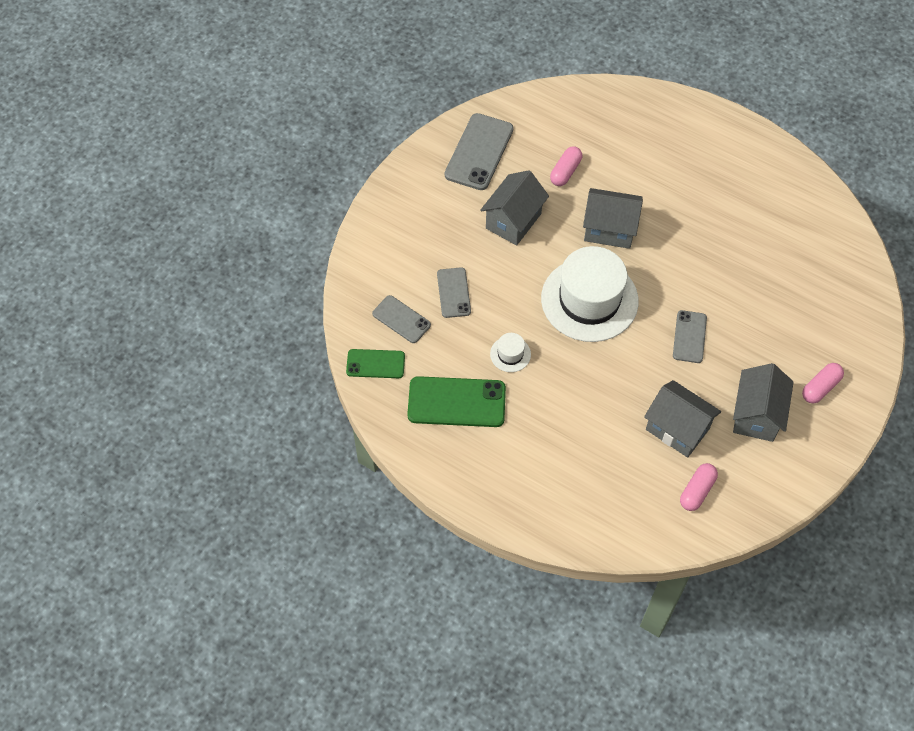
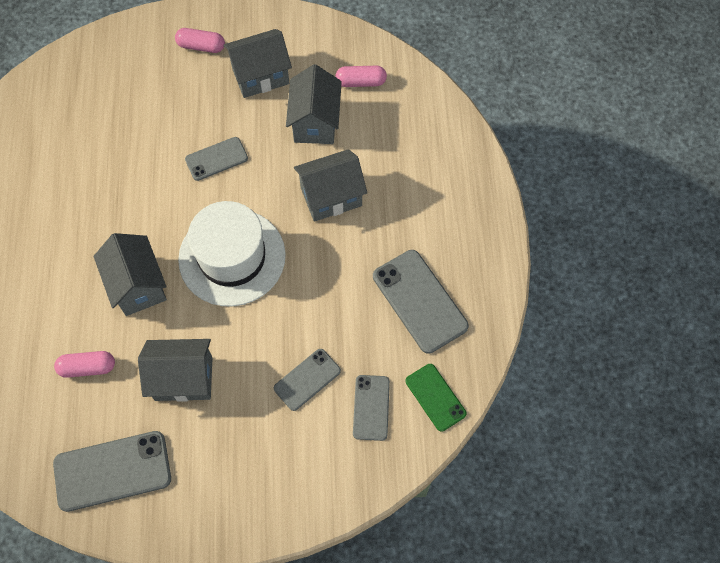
camera: 125 degrees left, 5 degrees up
green phone [407,376,506,427] -> grey phone [373,250,469,354]
white hat [490,333,531,372] -> none
none -> grey house [294,149,367,222]

